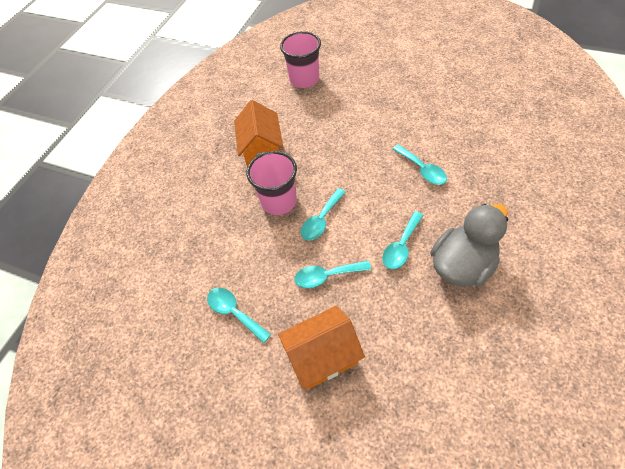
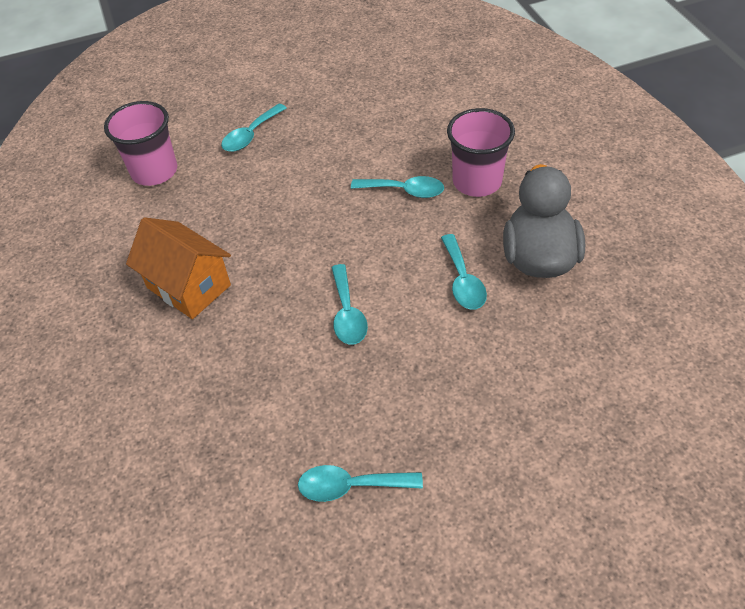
camera: 45 degrees left, 5 degrees down
pink cup [247,151,297,215] -> pink cup moved to [447,108,515,197]
orange house [278,306,365,390] -> none
turquoise spoon [295,261,371,288] -> turquoise spoon moved to [221,104,287,152]

